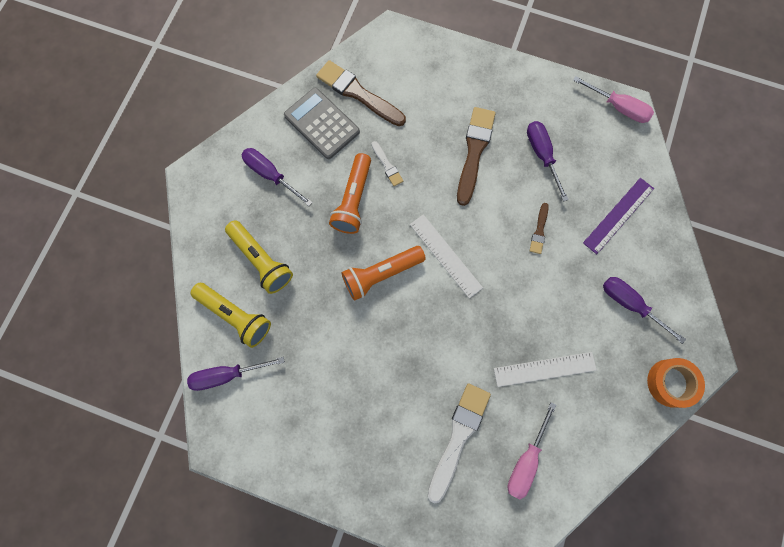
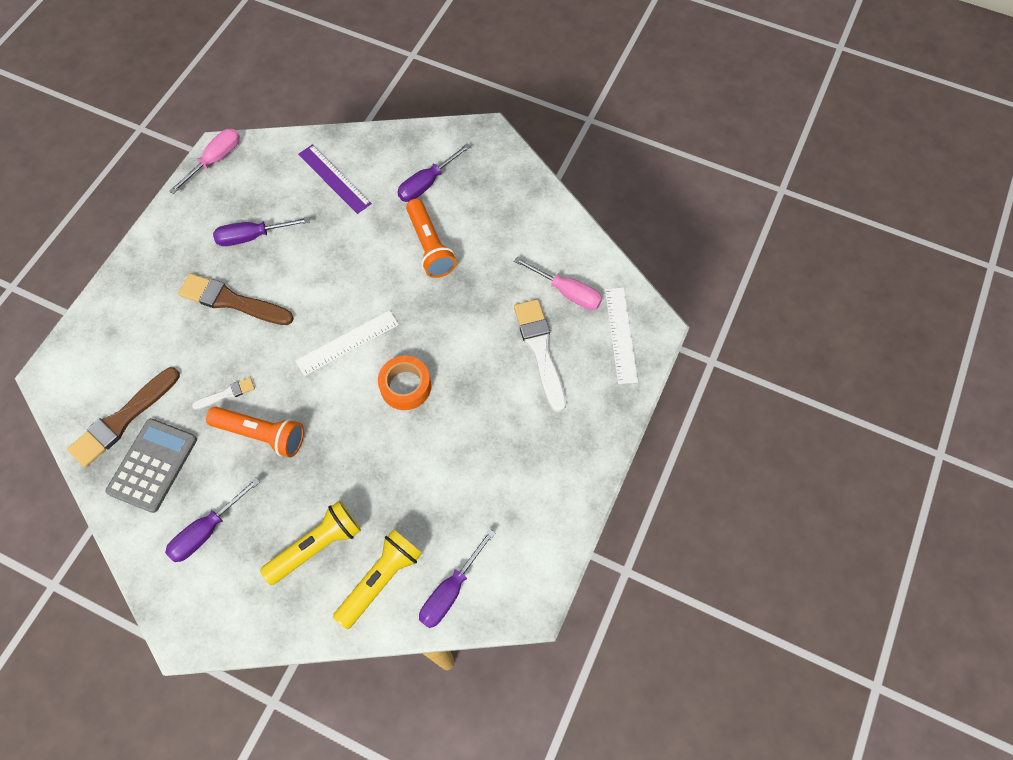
camera: 85 degrees left, 10 degrees down
purple screwdriver [187,357,285,391] -> purple screwdriver turned 45 degrees clockwise [419,529,495,628]
grey calculator [284,88,360,159] -> grey calculator turned 150 degrees clockwise [106,418,197,513]
orange flashlight [342,246,426,301] -> orange flashlight moved to [406,199,457,278]
white brush [428,383,491,503] -> white brush turned 45 degrees clockwise [514,299,566,412]
white ruler [494,352,597,387] -> white ruler moved to [605,288,638,384]
brown brush [529,203,549,254] -> none
orange tape [647,358,705,408] -> orange tape moved to [378,356,431,410]

